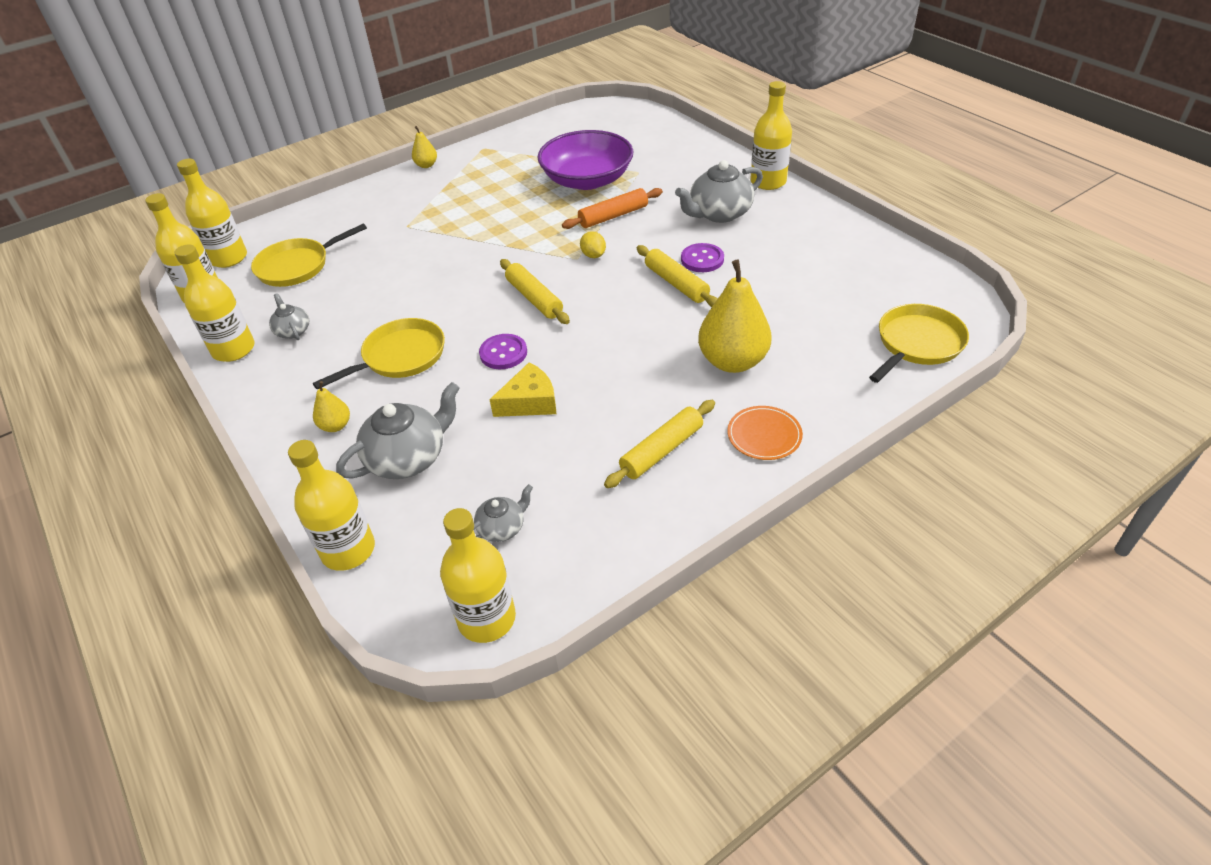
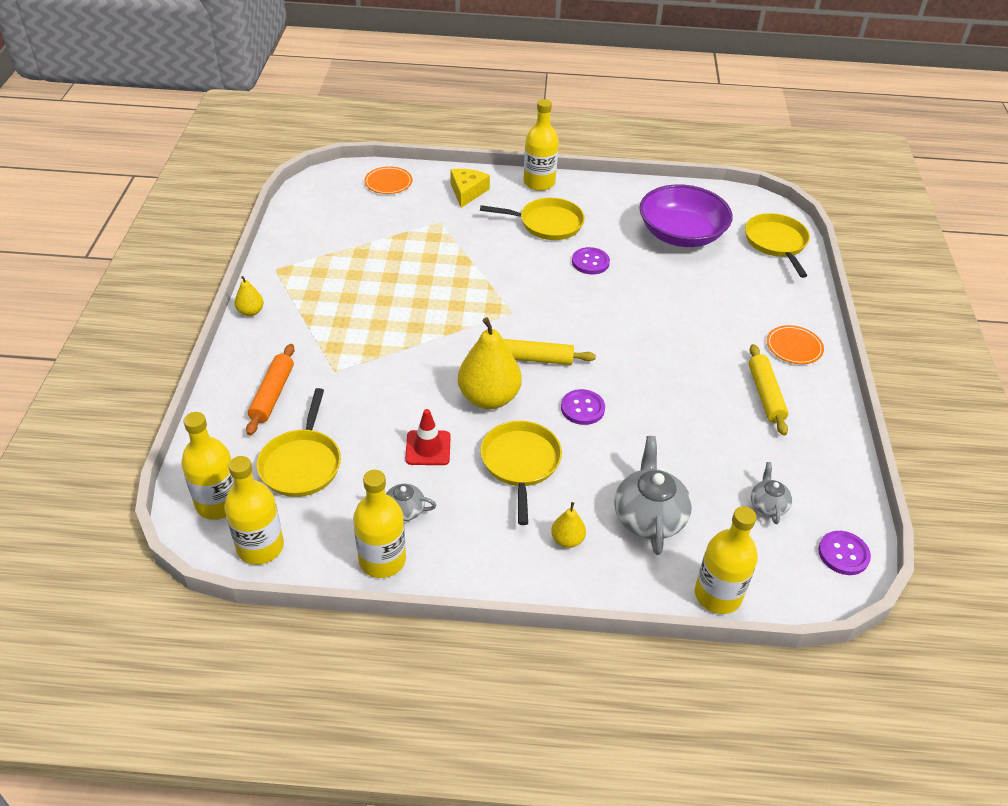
camera: 55 degrees left, 0 degrees up
yellow bottle [440,508,516,643] -> purple button [819,531,871,575]
yellow cheese [489,362,556,417] -> yellow cheese moved to [450,169,490,208]
purple bowl [538,130,633,190] -> purple bowl moved to [639,184,733,247]
orange rolling pin [562,188,663,229] -> orange rolling pin moved to [246,344,295,435]
yellow lemon [580,231,606,258] -> none
yellow rolling pin [637,245,718,307] -> none
grey teapot [675,160,763,223] -> yellow pan [480,198,585,240]
yellow pear [698,260,772,373] -> yellow pear moved to [458,317,522,409]
none -> orange plate [364,166,412,194]
none -> red traffic cone [405,409,451,465]

